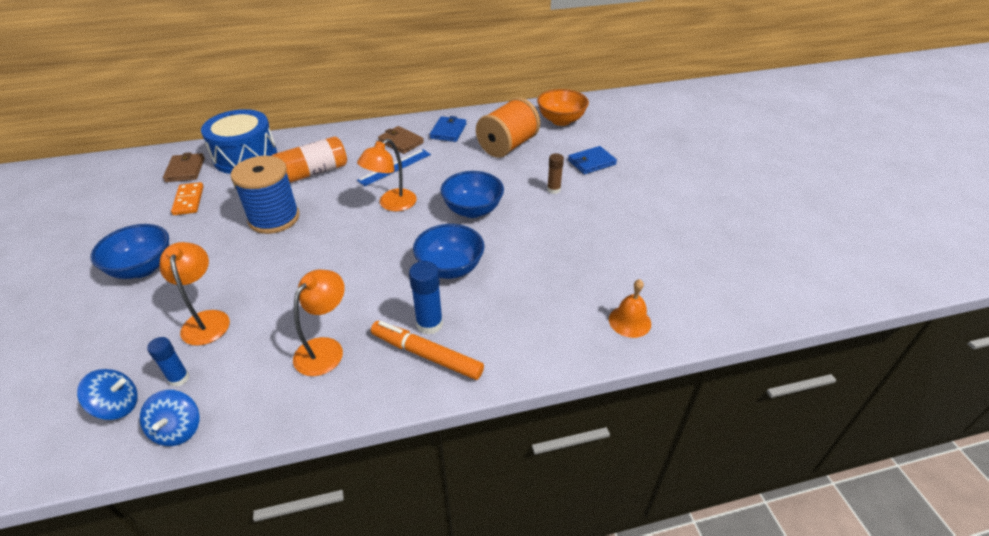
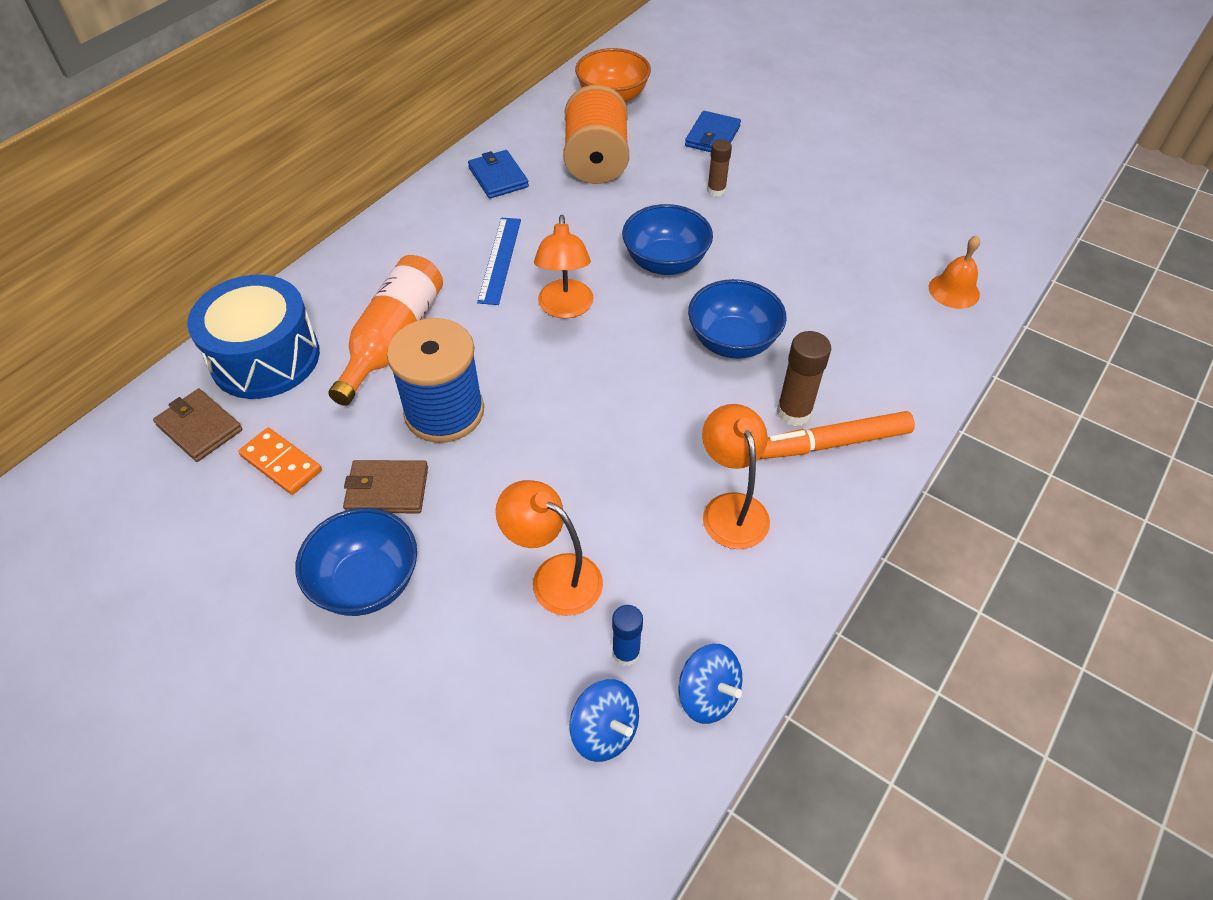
camera: 40 degrees left, 10 degrees up
blue spinning top [77,369,138,420] -> blue spinning top turned 90 degrees clockwise [569,679,639,762]
brown wallet [378,126,424,154] -> brown wallet moved to [343,460,428,513]
blue glue stick [409,261,443,335] -> brown glue stick [777,331,831,426]

